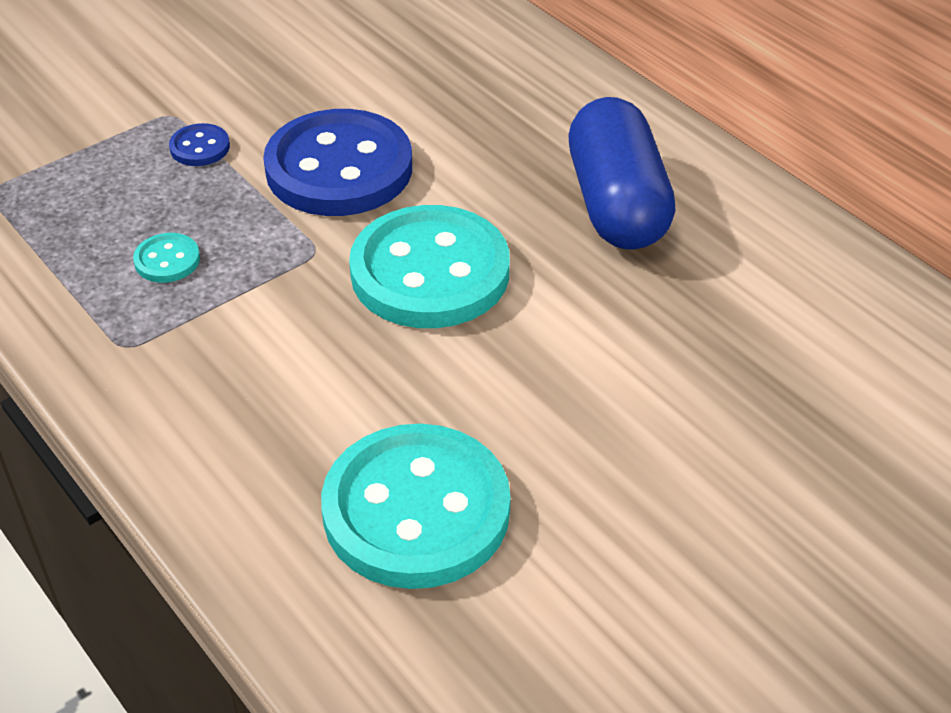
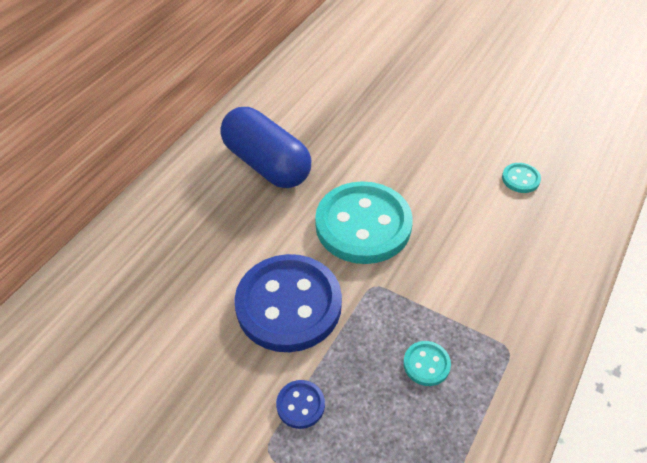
camera: 110 degrees left, 5 degrees up
turquoise button [321,424,511,589] -> turquoise button [502,163,541,193], size x0.41
blue capsule [568,97,676,250] -> blue capsule turned 75 degrees clockwise [220,107,311,188]

